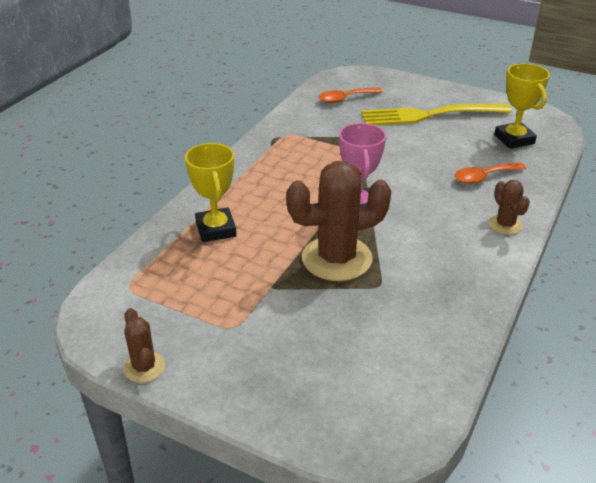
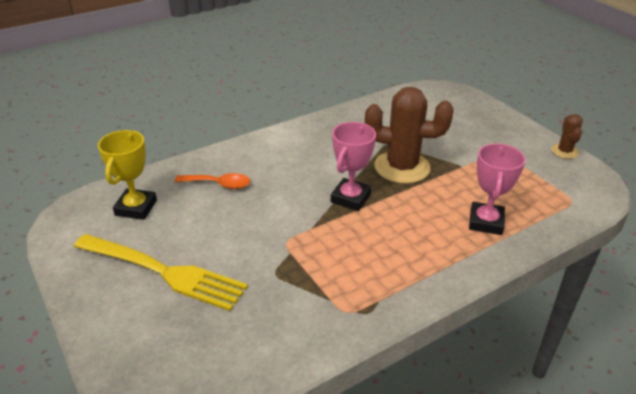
camera: 150 degrees left, 0 degrees up
yellow trophy [185,143,237,242] -> pink trophy [469,143,526,235]
orange spoon [319,88,382,103] -> none
brown cactus [489,180,530,235] -> none

